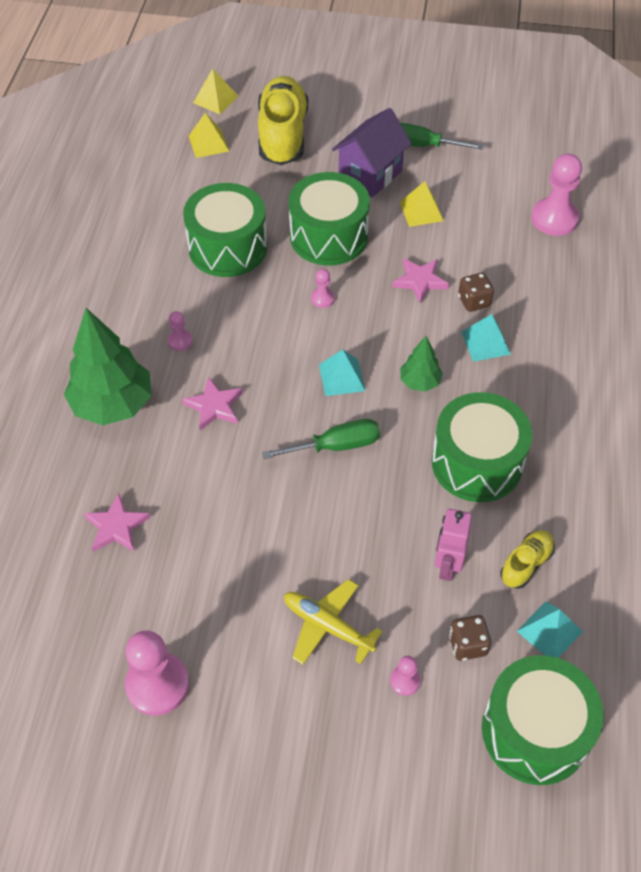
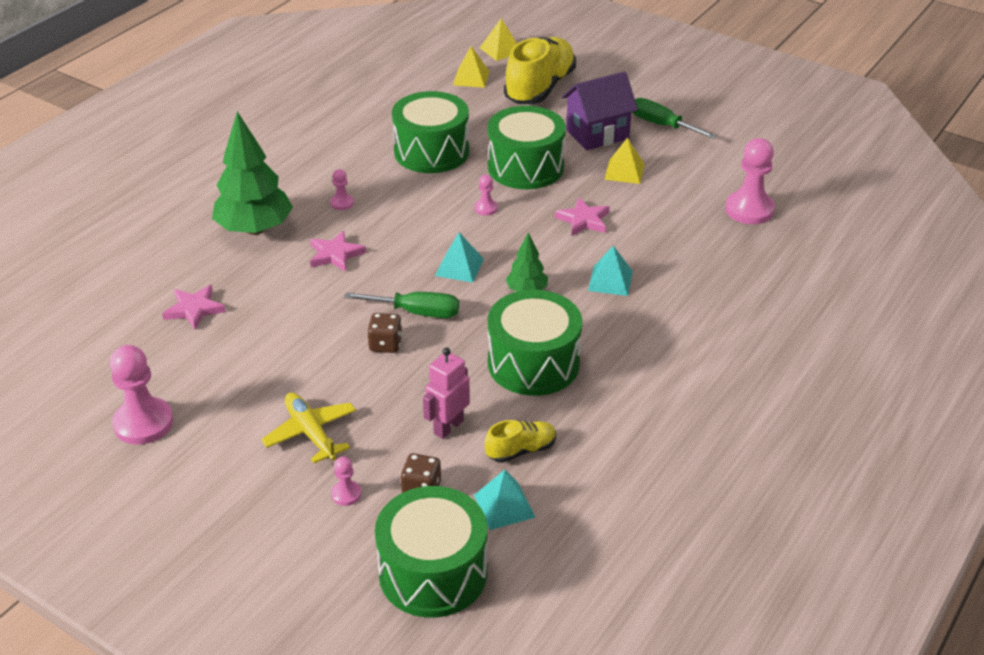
camera: 25 degrees right, 15 degrees down
brown dice [458,272,494,312] -> brown dice moved to [367,313,402,353]

